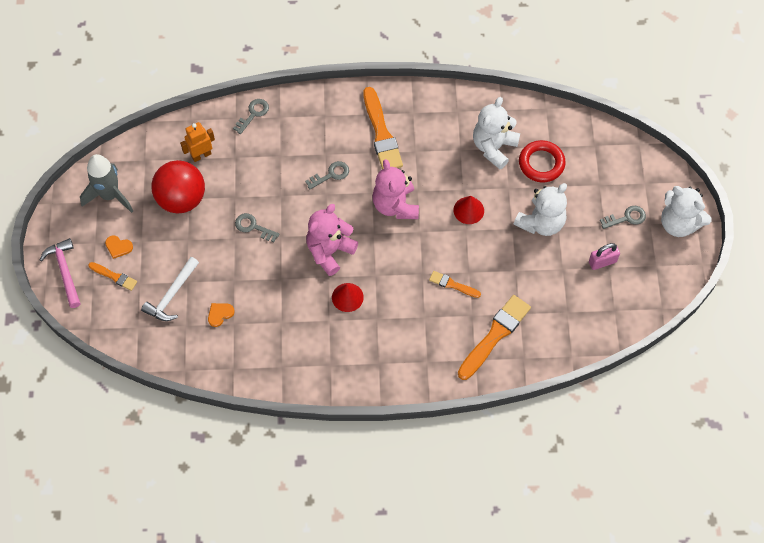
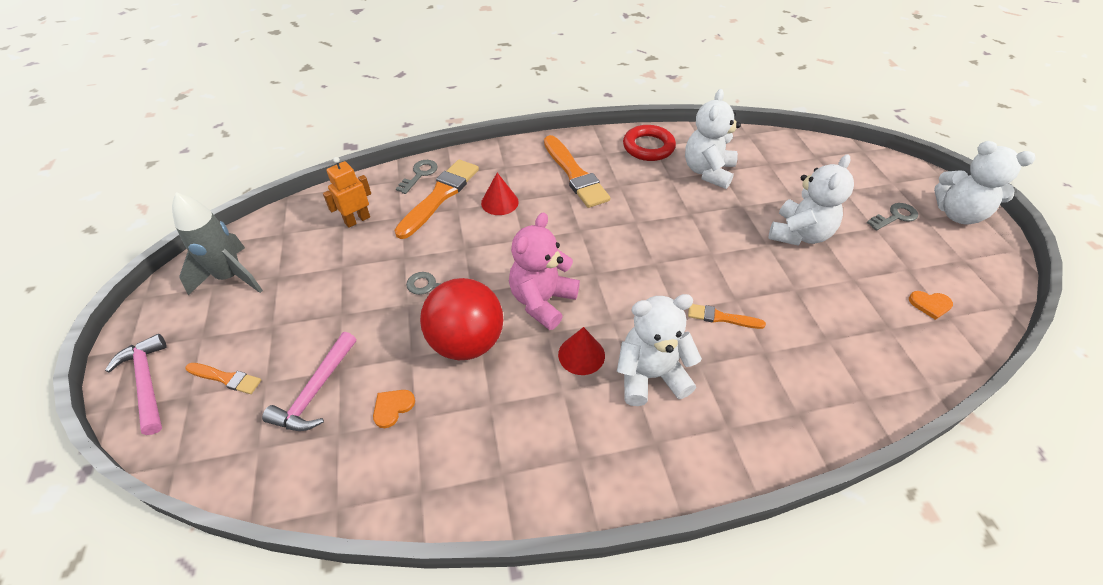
camera: 10 degrees left, 15 degrees down
orange heart [105,235,133,259] -> orange heart moved to [909,291,953,320]
white hammer [141,257,199,321] -> pink hammer [262,332,356,431]
red ball [151,160,205,214] -> red ball moved to [420,278,503,360]
grey key [305,161,349,189] -> none
pink teddy bear [372,159,419,219] -> none
red cone [453,196,484,224] -> red cone moved to [481,173,519,215]
orange brush [458,295,531,380] -> orange brush moved to [395,159,479,239]
red ring [519,140,566,182] -> red ring moved to [623,125,676,161]
pink padlock [589,243,620,270] -> none
none -> white teddy bear [617,294,702,406]

